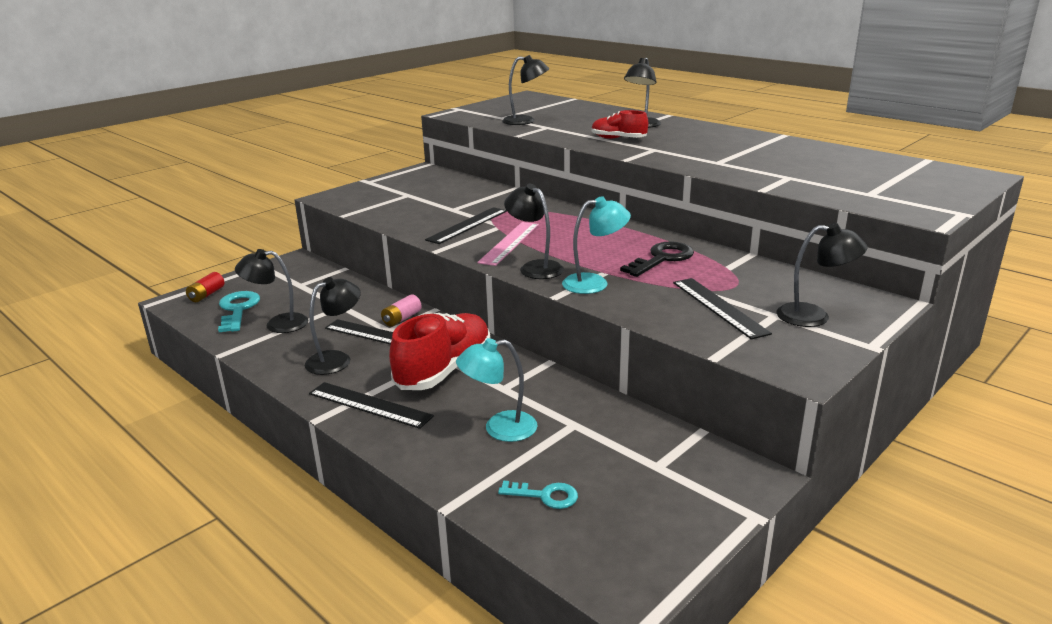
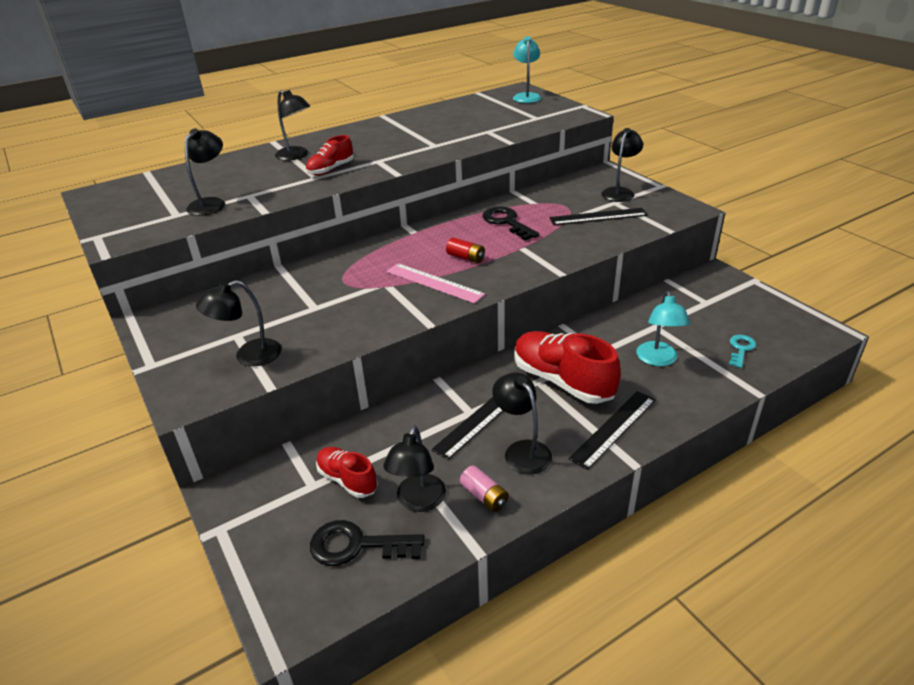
camera: 75 degrees left, 10 degrees up
red battery [186,272,224,302] -> red battery moved to [446,237,485,263]
turquoise key [218,291,260,332] -> black key [310,520,425,566]
pink battery [381,294,422,327] -> pink battery moved to [460,466,509,512]
black ruler [425,207,507,244] -> none
black lamp [504,184,564,279] -> black lamp moved to [196,280,282,366]
turquoise lamp [562,196,631,294] -> turquoise lamp moved to [513,36,541,103]
none -> red shoe [316,447,378,498]

